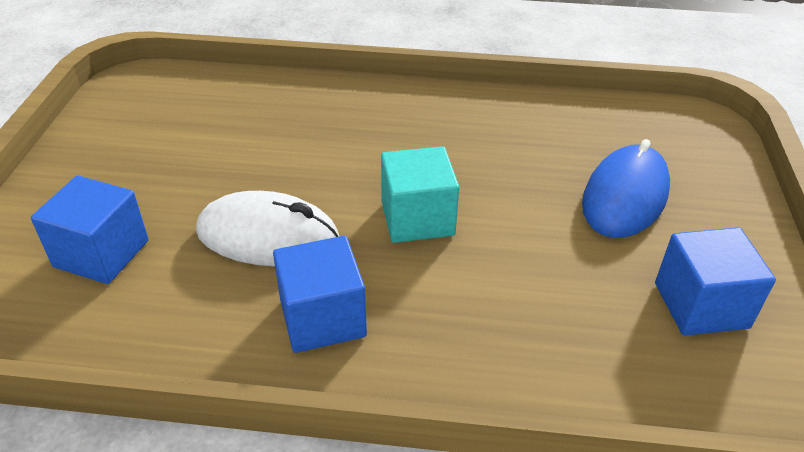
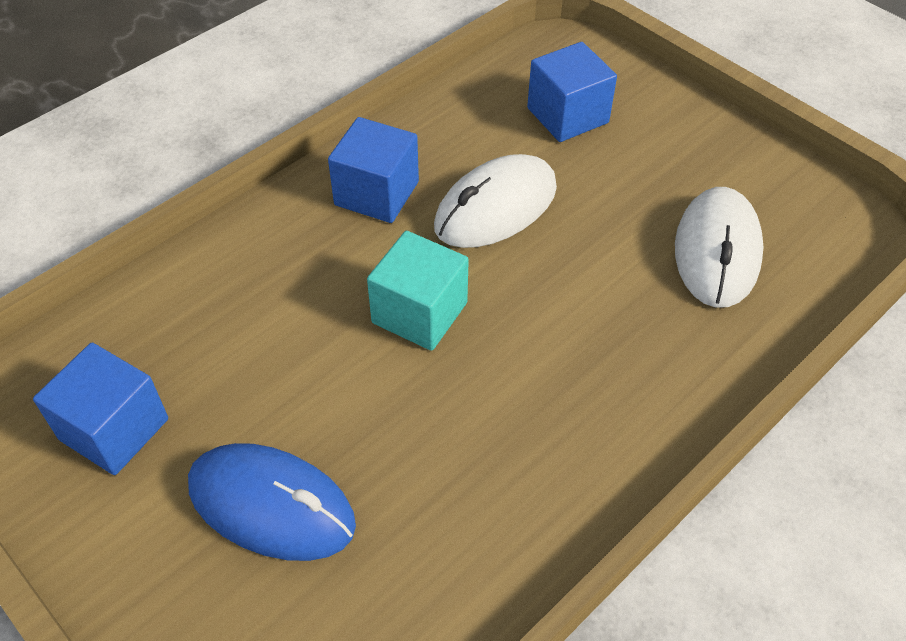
camera: 130 degrees right, 10 degrees up
blue mouse [582,139,670,238] -> blue mouse turned 45 degrees counterclockwise [188,443,356,561]
none -> white mouse [675,187,764,308]

